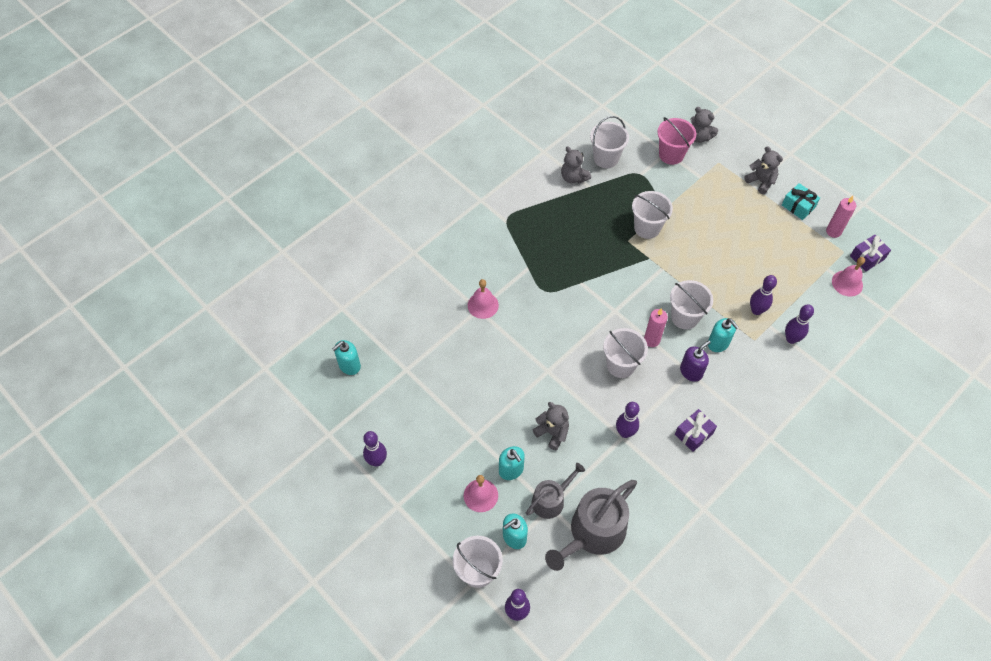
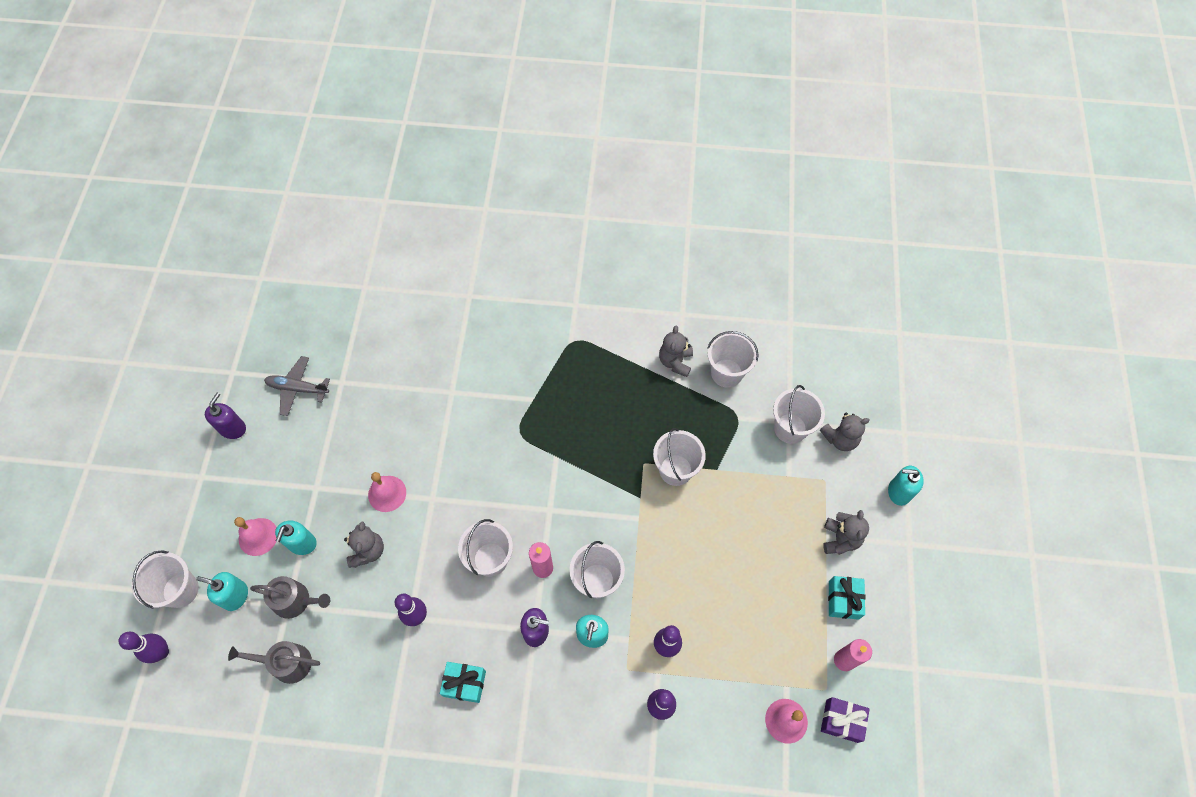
camera: 50 degrees right, 5 degrees up
turquoise soap dispenser [332,340,361,375] -> turquoise soap dispenser moved to [888,466,924,506]
purple bowling pin [363,431,387,467] -> purple soap dispenser [205,393,246,439]
pink bell [468,279,499,319] -> pink bell moved to [368,472,406,512]
grey watering can [545,480,637,571] -> grey watering can [228,641,320,684], size x0.59
pink bucket [658,117,696,165] -> white bucket [773,385,825,444]
purple gift [675,409,717,452] -> turquoise gift [440,662,486,703]
grey teddy bear [691,107,718,143] -> grey teddy bear turned 105 degrees counterclockwise [820,413,870,451]
none -> grey plane [264,356,330,416]

